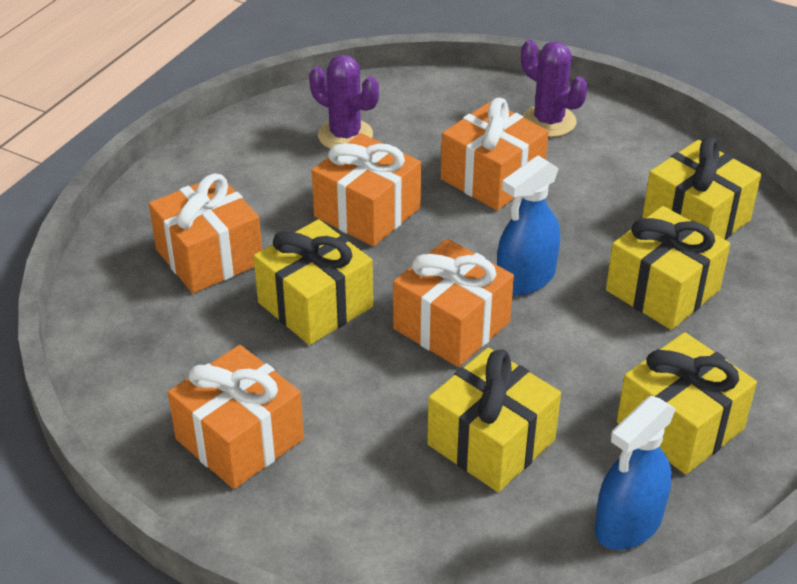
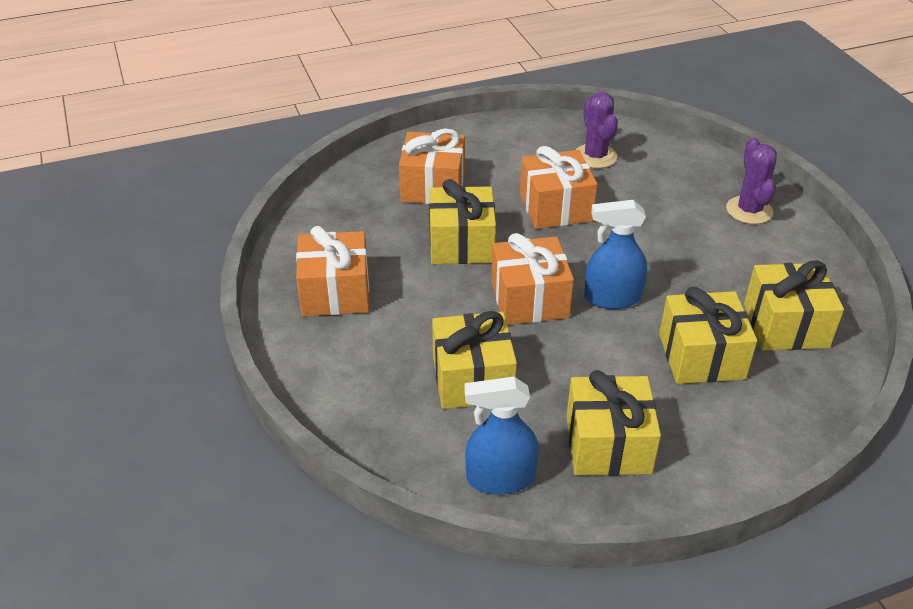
camera: 40 degrees right, 0 degrees up
orange gift [441,98,549,211] -> none

